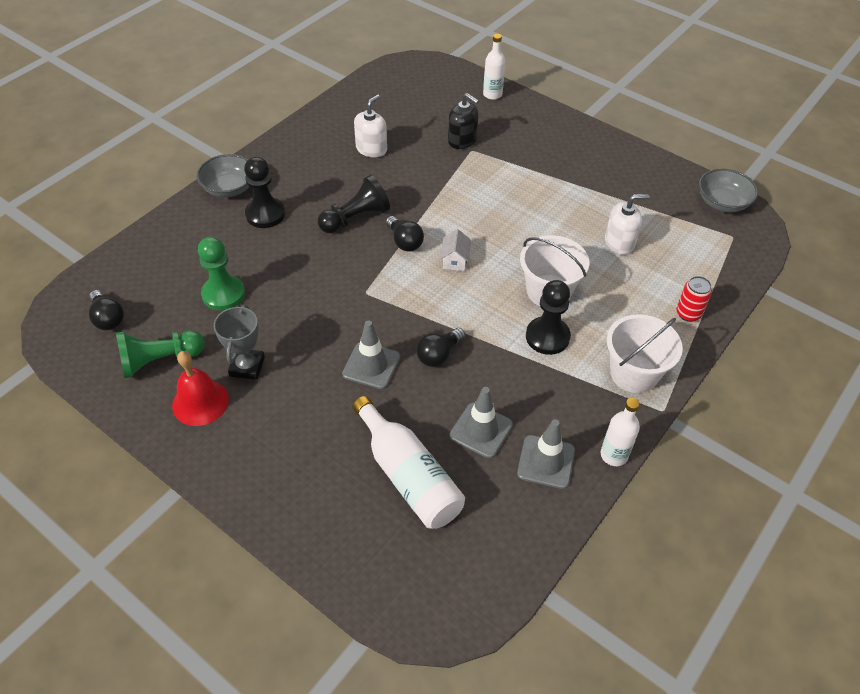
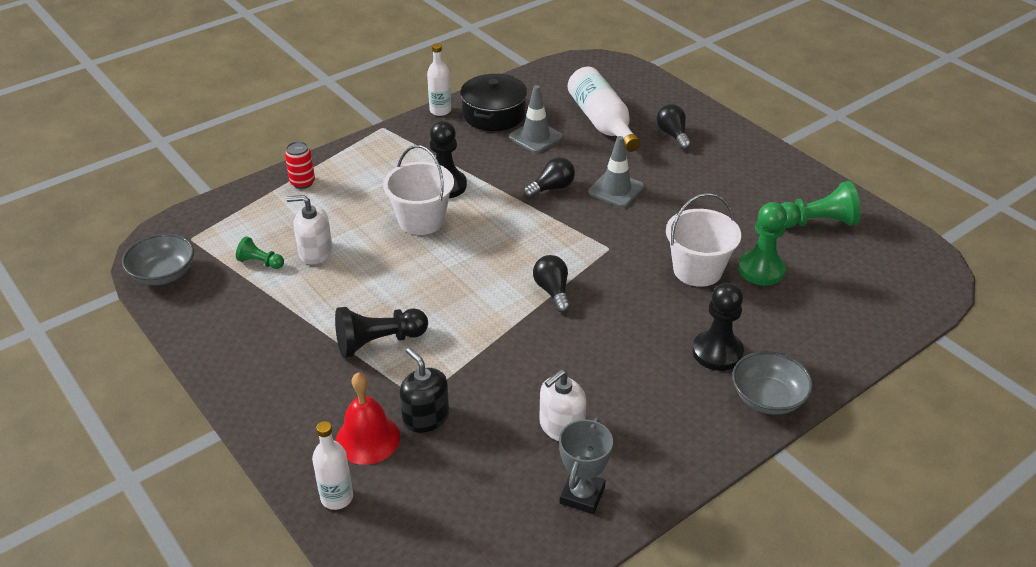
camera: 165 degrees left, 10 degrees down
black light bulb [89,290,124,330] -> black light bulb moved to [656,104,691,150]
red bell [172,351,229,426] -> red bell moved to [335,372,400,465]
grey trophy [213,304,265,380] -> grey trophy moved to [559,418,613,514]
black pawn [318,175,390,233] -> black pawn moved to [335,307,428,358]
white house [440,229,471,271] -> none
grey traffic cone [517,419,575,489] -> black pot [460,73,527,131]
white bucket [607,314,683,393] -> white bucket moved to [666,193,741,287]
none -> green pawn [236,236,284,269]

